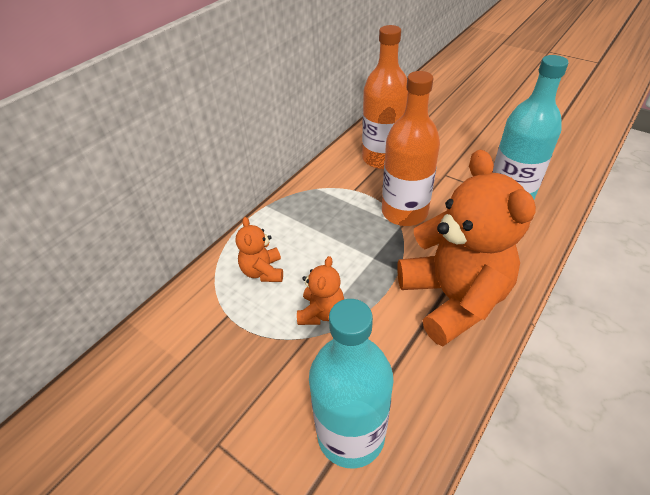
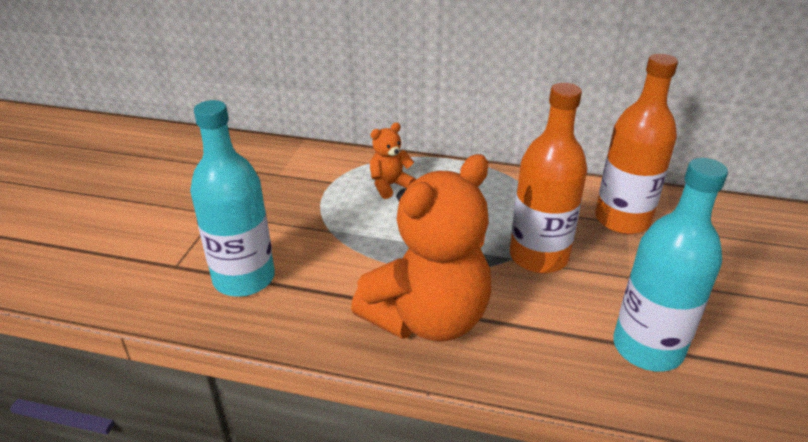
camera: 65 degrees right, 10 degrees down
orange teddy bear [297,256,344,325] -> none

